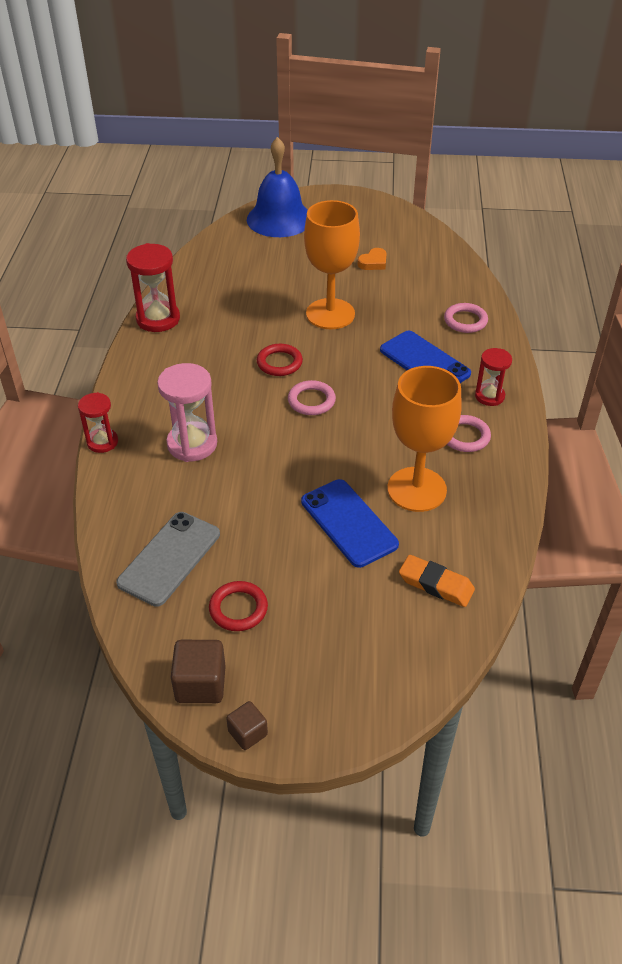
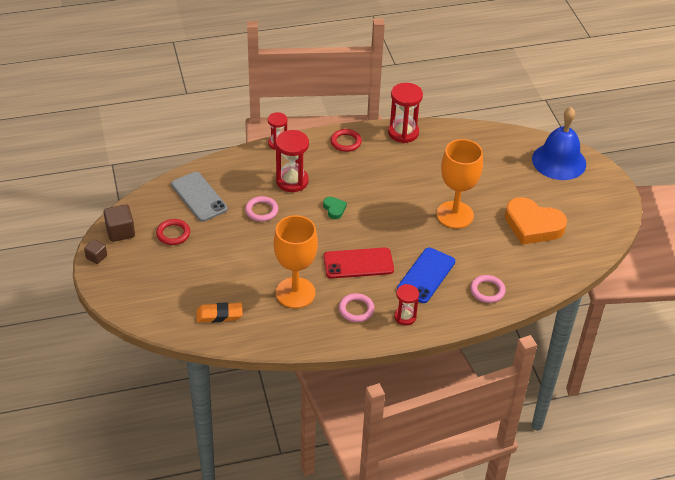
camera: 70 degrees right, 0 degrees up
grey phone [116,512,220,607] -> grey phone turned 45 degrees clockwise [171,172,228,222]
pink hourglass [157,363,217,462] -> red hourglass [276,130,309,192]
red ring [257,344,303,376] -> red ring moved to [330,129,362,152]
pink ring [288,380,336,415] -> pink ring moved to [245,196,278,222]
blue phone [301,479,399,568] -> none
orange heart [358,248,387,270] -> orange heart [505,197,567,245], size x2.27
orange eraser [399,555,475,607] -> orange eraser turned 75 degrees clockwise [196,302,243,323]
none -> green heart [323,197,347,219]
none -> red phone [323,247,394,279]

